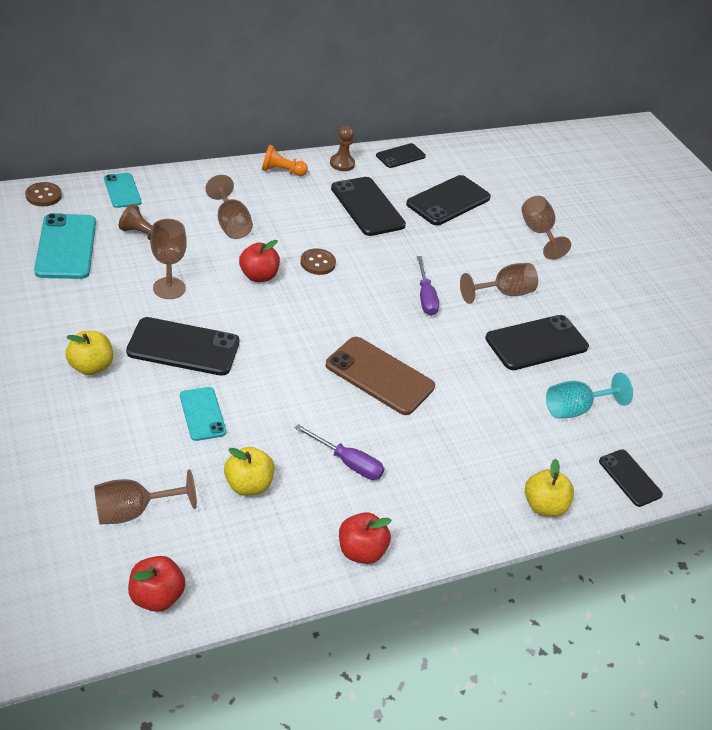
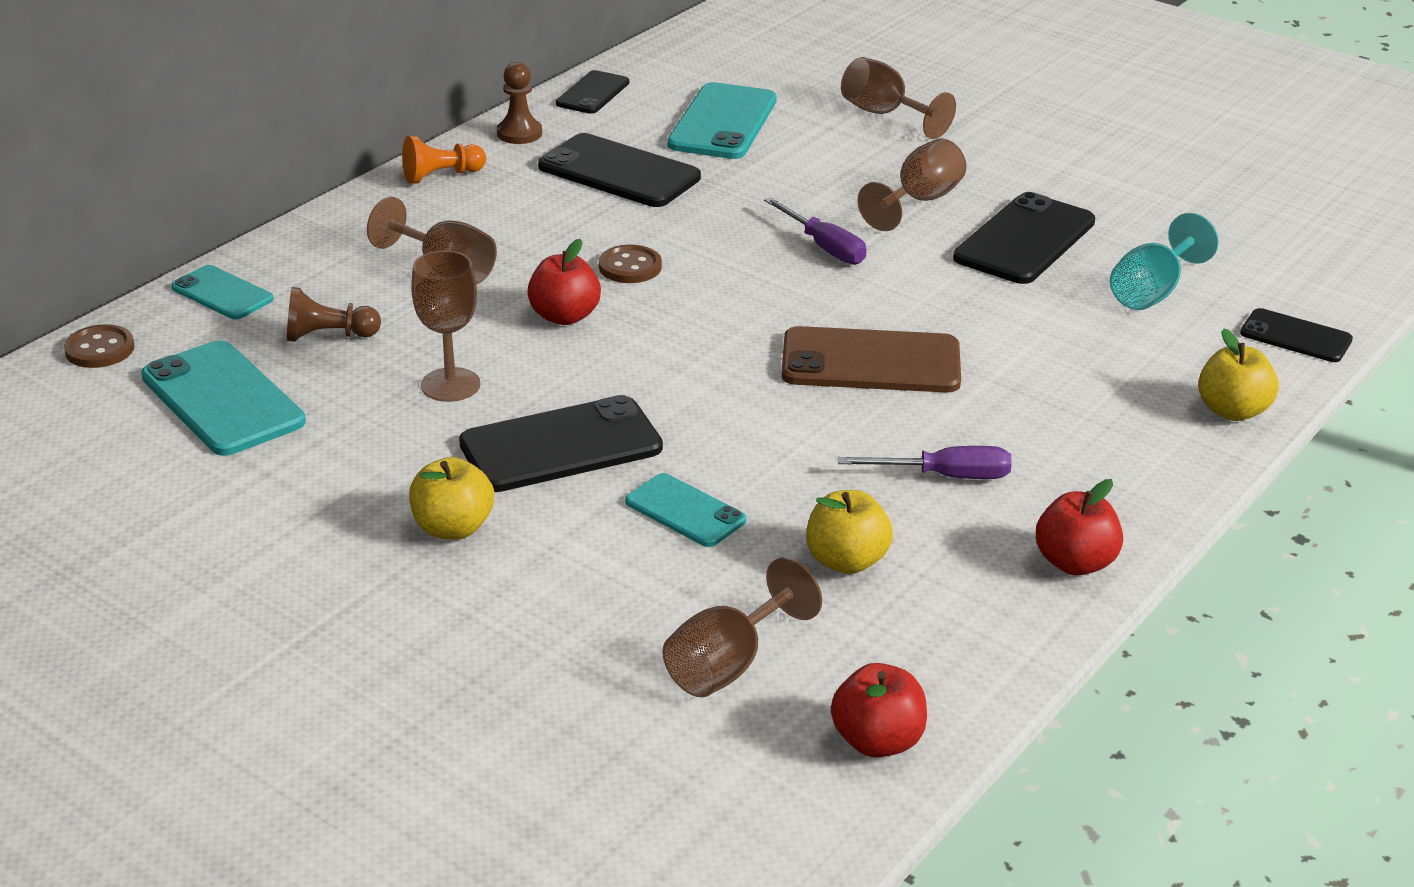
camera: 25 degrees left, 10 degrees down
black phone [406,175,491,226] -> turquoise phone [667,82,777,159]

